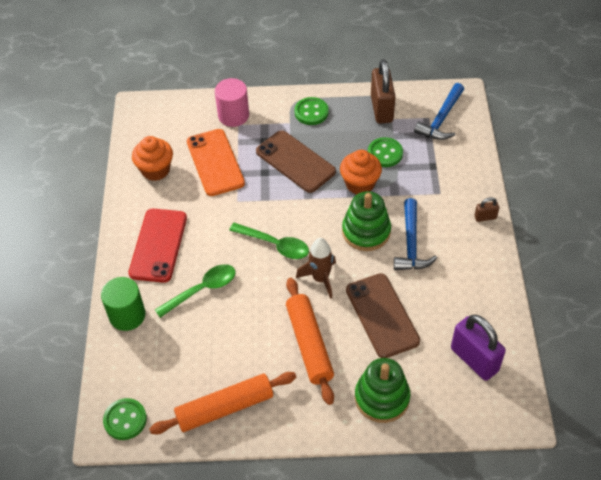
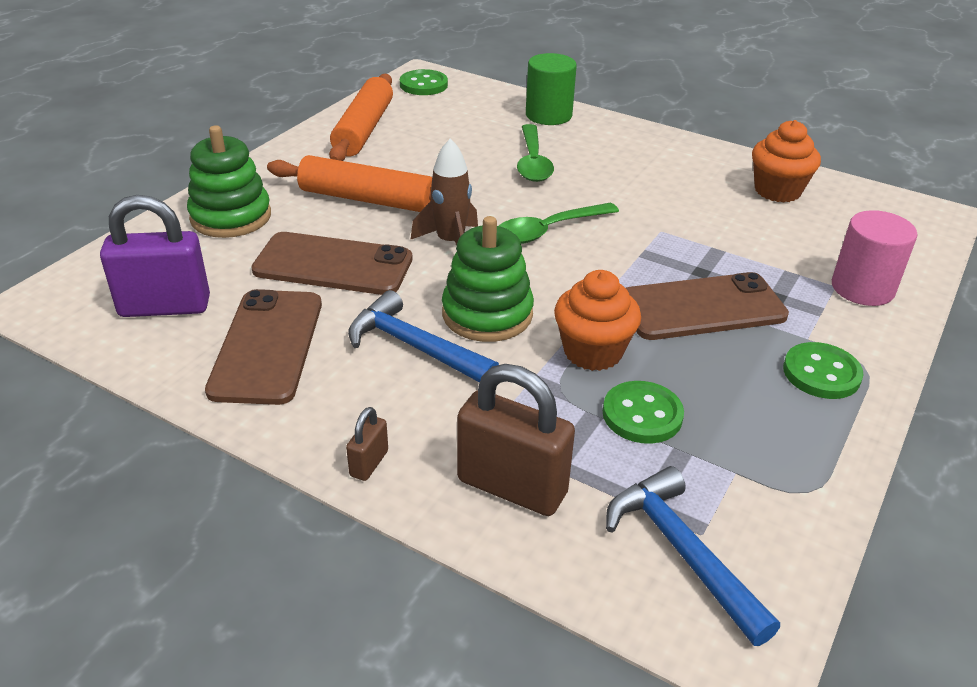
camera: 120 degrees right, 15 degrees down
red phone [128,208,187,283] -> none
orange phone [187,129,245,196] -> none
brown padlock [371,59,396,124] -> brown padlock moved to [457,364,575,516]
none -> brown phone [205,289,322,405]

